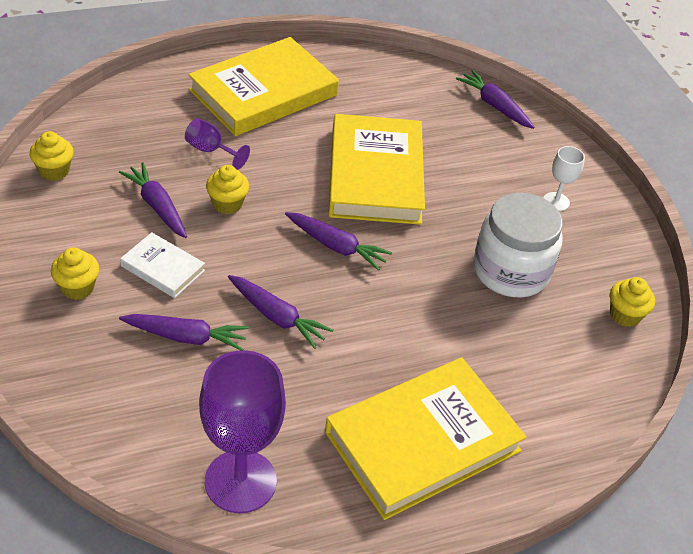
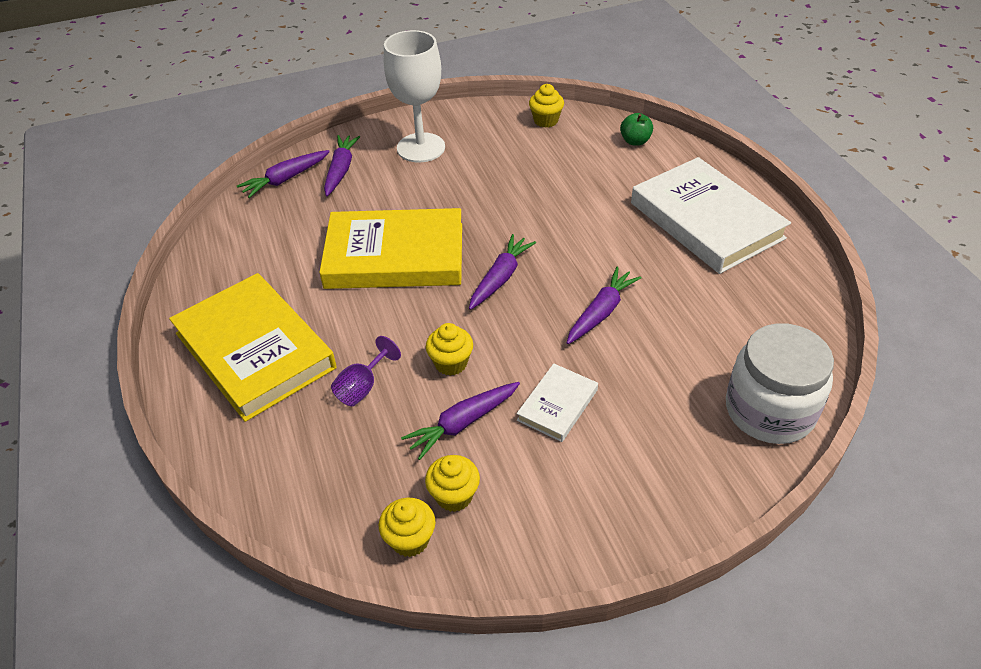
camera: 85 degrees left, 0 degrees up
yellow cupcake [51,247,99,300] -> yellow cupcake moved to [425,455,480,512]
purple carrot [119,314,249,350] -> purple carrot moved to [324,135,360,196]
purple goblet [199,350,286,513] -> none
yellow book [325,358,526,520] -> white book [631,157,791,274]
white jar [473,192,563,297] -> white jar moved to [726,323,834,444]
white goblet [544,146,585,211] -> white goblet [384,30,445,163], size x2.07
none -> green apple [620,113,653,146]

